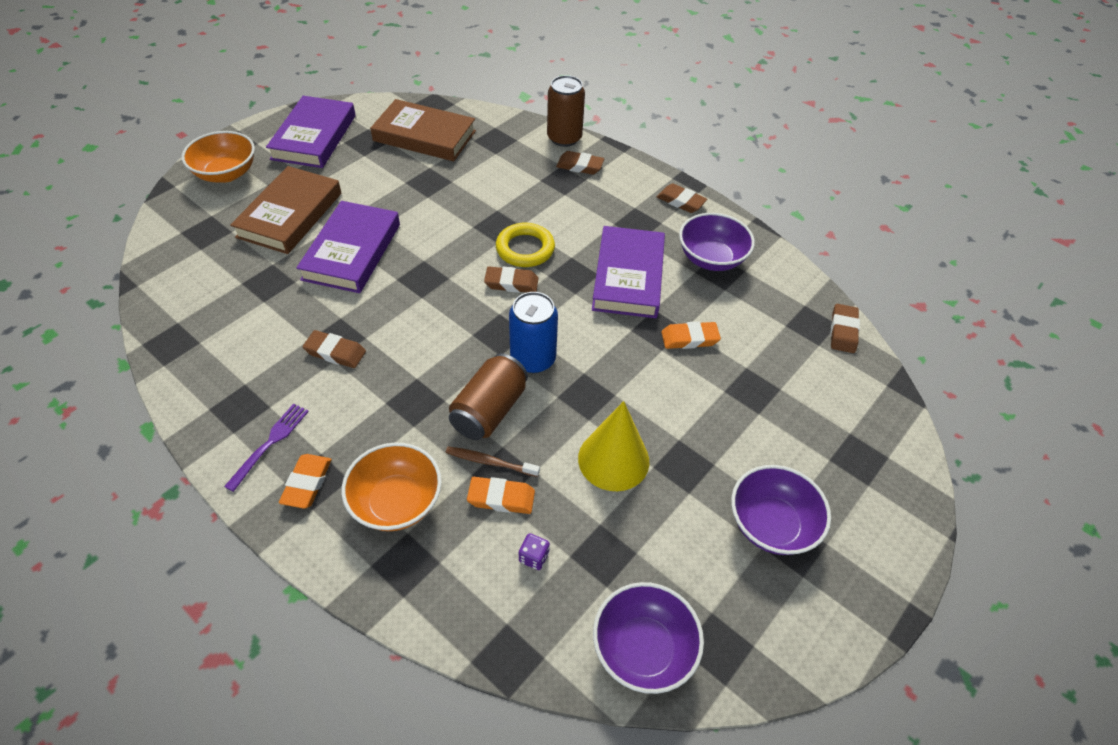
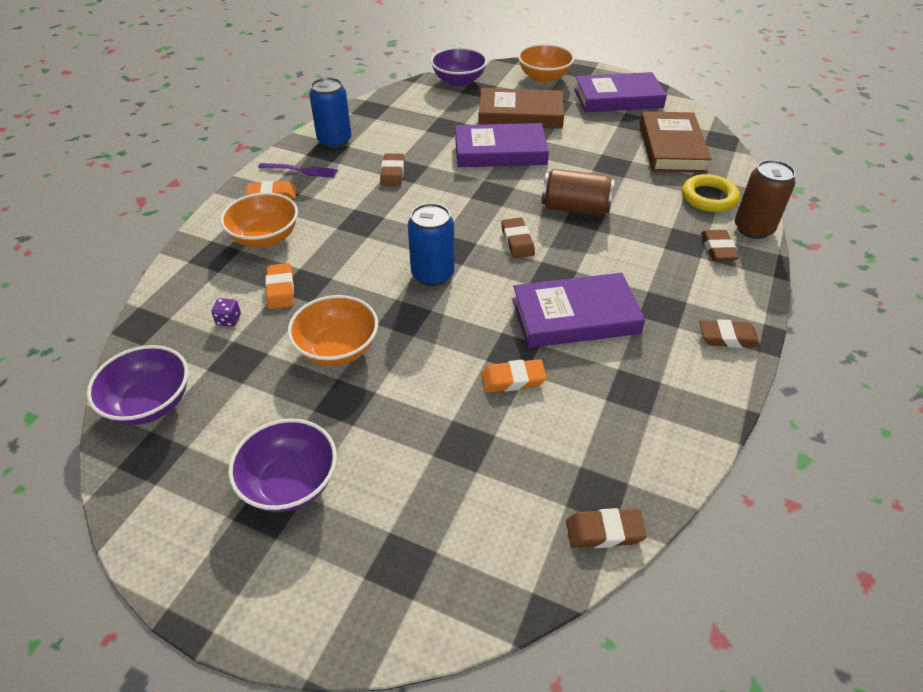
camera: 75 degrees right, 5 degrees down
brown toothbrush [446,447,540,477] -> none
brown can [449,353,528,440] -> brown can moved to [541,169,615,216]
yellow ring [496,223,555,267] -> yellow ring moved to [682,174,740,212]
yellow cone [578,401,649,491] -> orange bowl [288,295,378,366]
brown eraser [657,183,707,213] -> brown eraser turned 75 degrees clockwise [699,319,761,348]
orange eraser [661,321,721,349] -> orange eraser turned 75 degrees counterclockwise [481,359,547,392]
purple bowl [679,213,755,271] -> purple bowl moved to [430,47,487,87]
none -> blue can [309,77,352,148]

